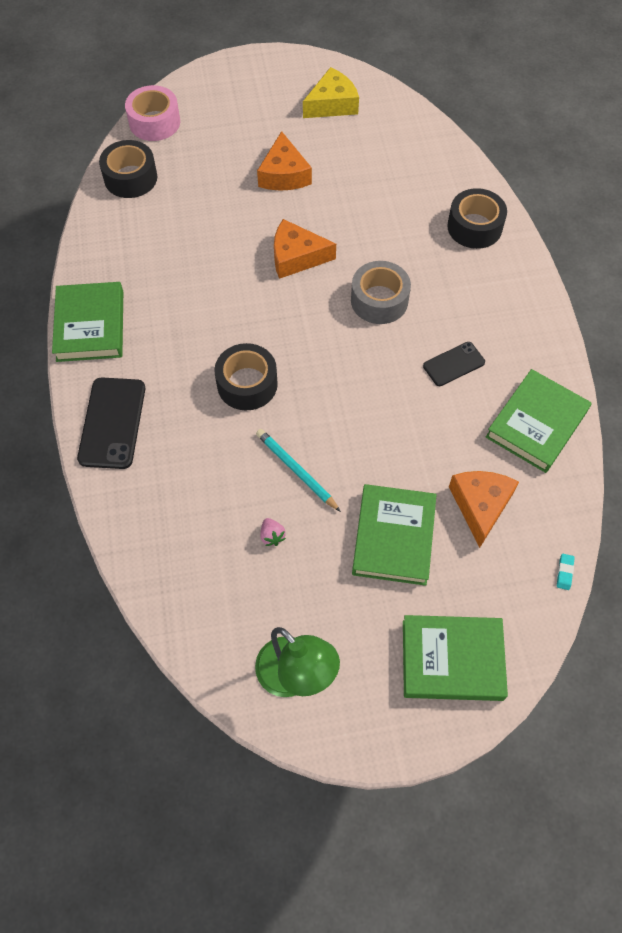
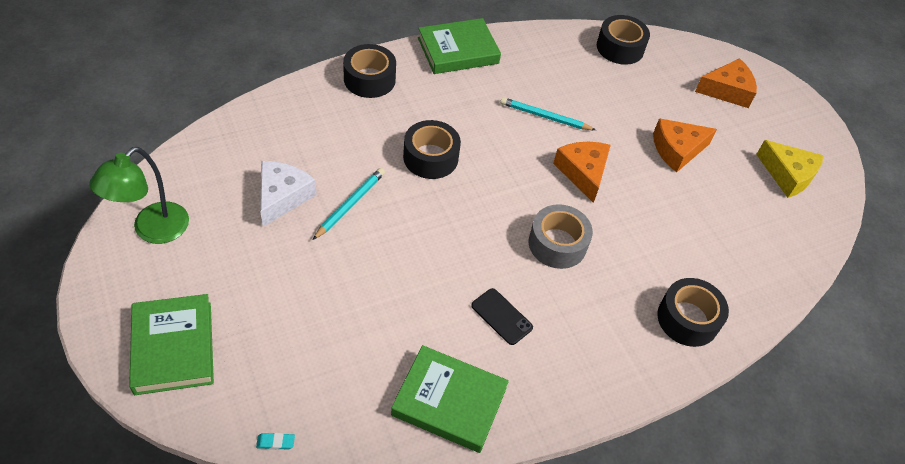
camera: 70 degrees right, 10 degrees down
black phone [77,377,145,469] -> black tape [343,44,396,98]
pink tape [125,85,180,141] -> none
pink strawberry [260,518,286,546] -> white cheese [260,161,317,227]
green book [352,484,437,586] -> none
orange cheese [449,471,519,548] -> orange cheese moved to [695,58,757,108]
none -> turquoise pencil [500,97,596,130]

